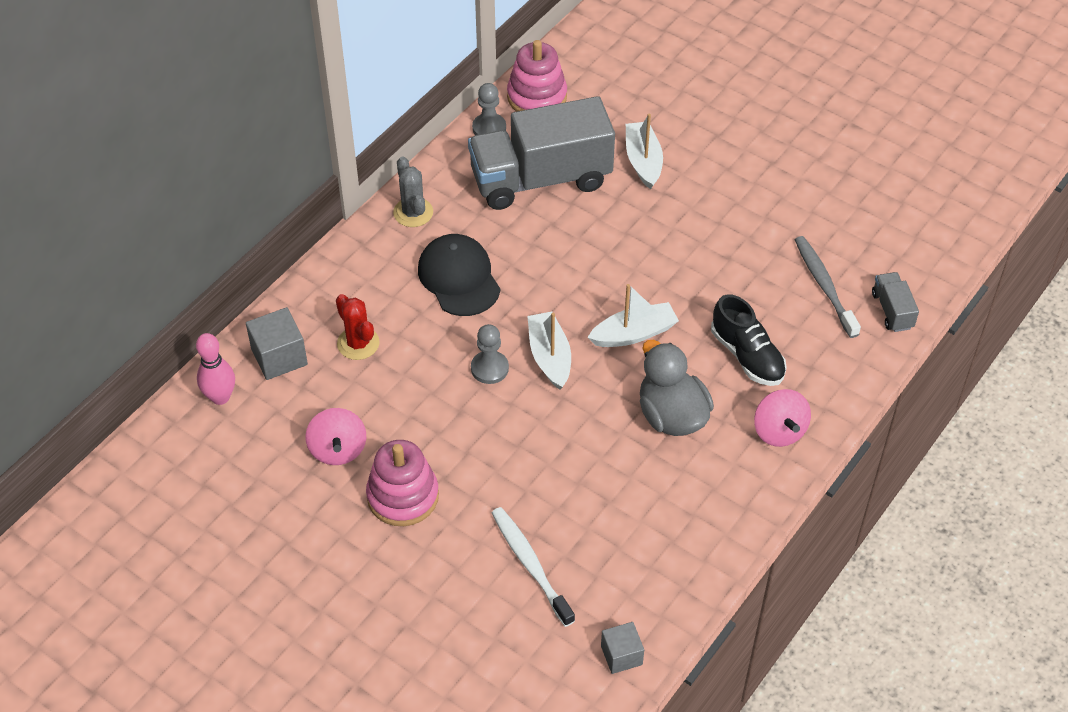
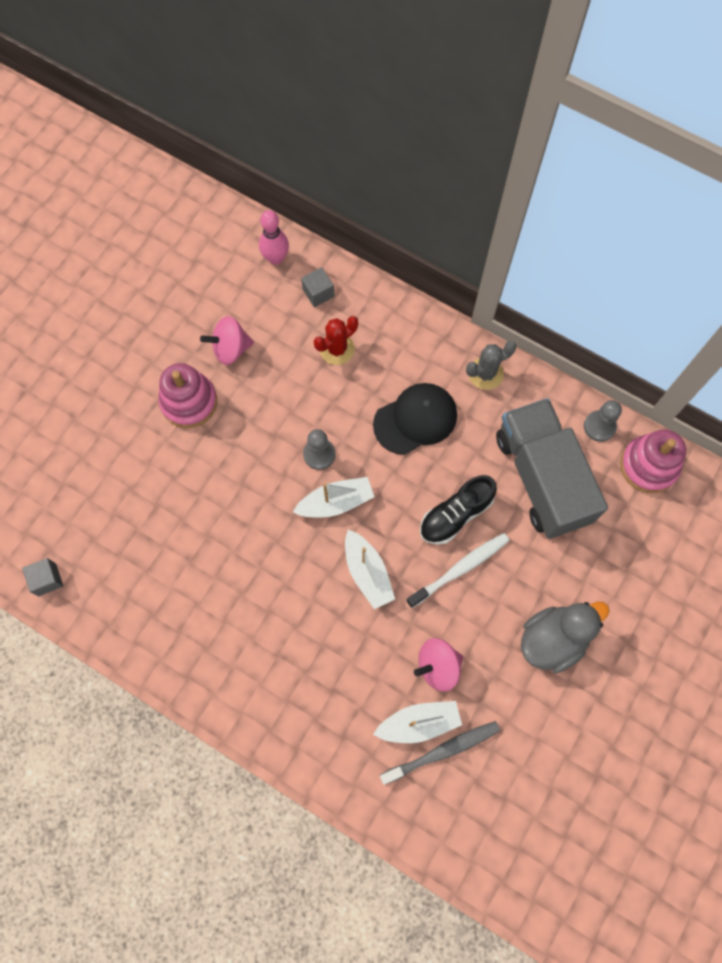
camera: 85 degrees right, 20 degrees up
grey cube [246,307,308,380] -> grey cube [301,267,335,307], size x0.66
white toothbrush [492,507,575,627] -> white toothbrush moved to [406,533,510,608]
white boat [626,113,663,189] -> white boat moved to [373,701,462,743]
grey duck [640,340,714,436] -> grey duck moved to [521,602,609,673]
black shoe [711,294,787,386] -> black shoe moved to [420,475,497,545]
pink spinning top [754,389,811,447] -> pink spinning top moved to [414,638,463,692]
grey truck [872,272,919,332] -> none

